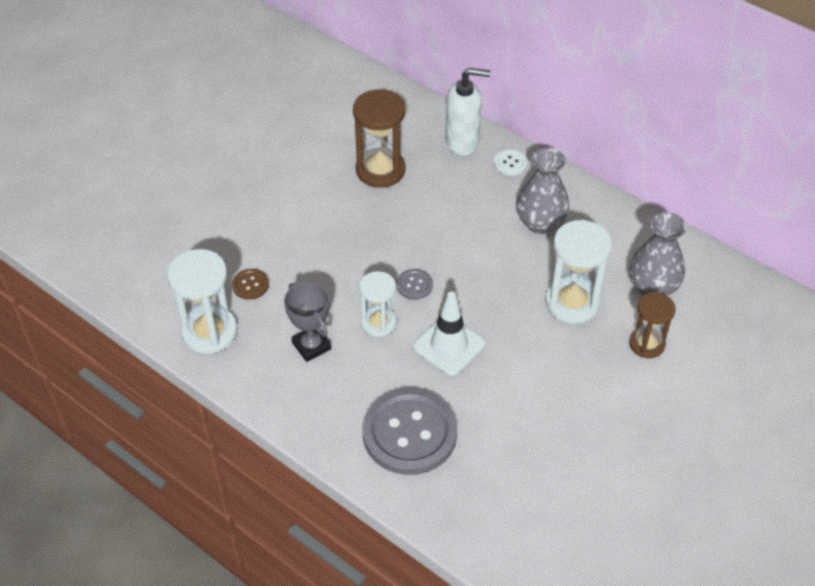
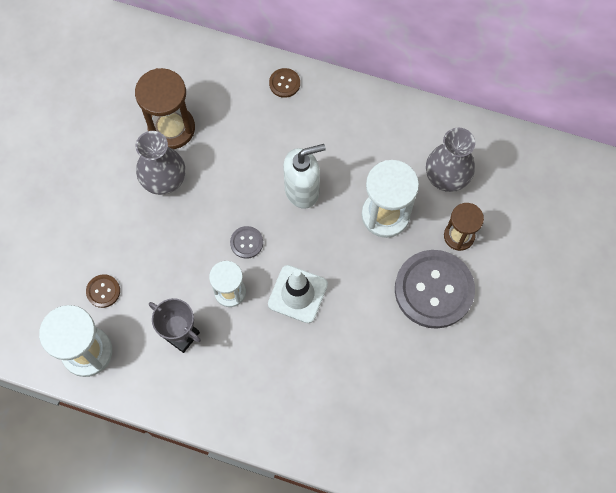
camera: 20 degrees left, 20 degrees up
grey button [363,389,457,475] -> grey button moved to [395,250,475,329]
white soap dispenser [445,68,490,156] -> white soap dispenser moved to [283,144,326,209]
white button [494,149,528,176] -> brown button [269,68,300,98]
grey vase [517,148,569,234] -> grey vase moved to [136,131,185,195]

